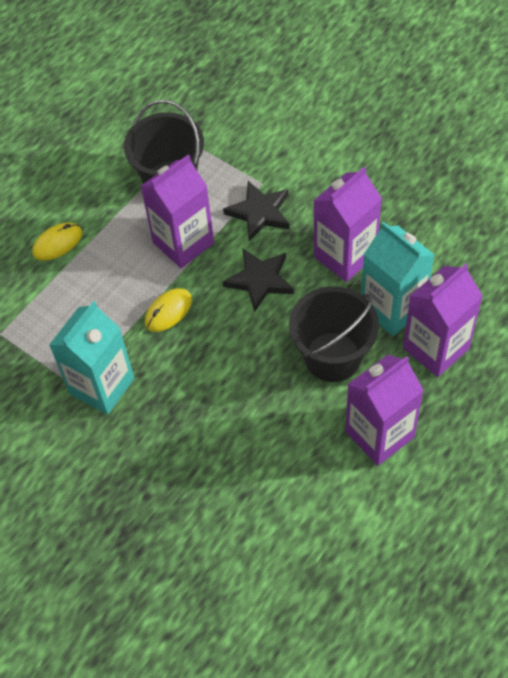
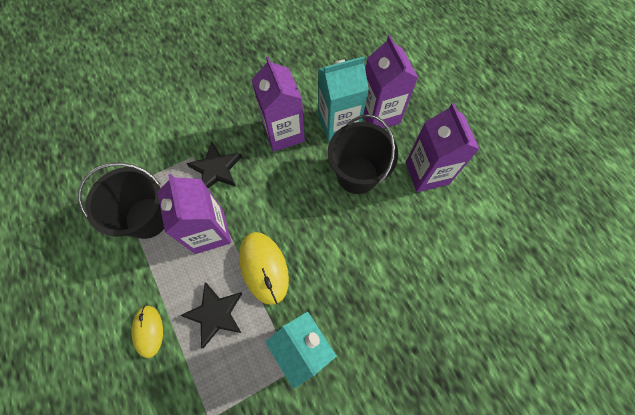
camera: 70 degrees left, 10 degrees up
yellow mouse [145,288,192,332] -> yellow mouse [239,232,289,305], size x1.59
black star [222,249,294,312] -> black star moved to [180,283,242,348]

